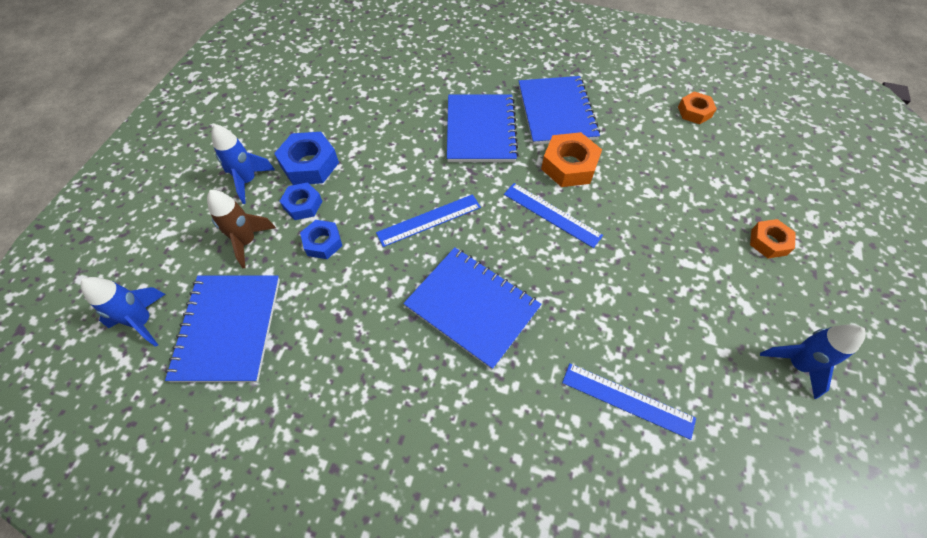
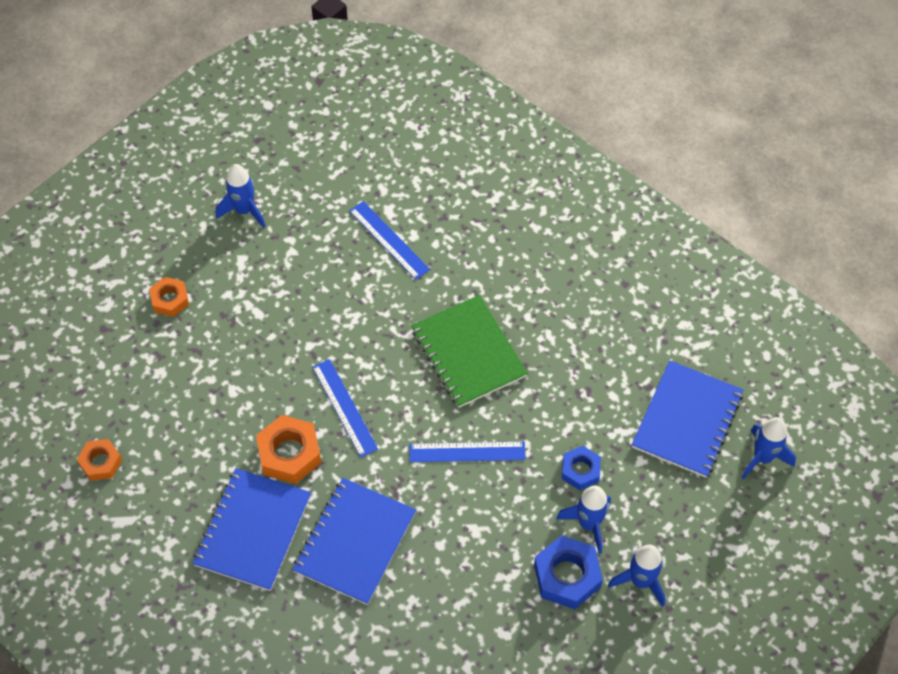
camera: 155 degrees left, 0 degrees up
brown rocket [207,190,276,268] -> none
blue nut [280,182,322,220] -> blue rocket [556,486,611,554]
blue notebook [403,247,541,370] -> green notebook [411,295,528,408]

